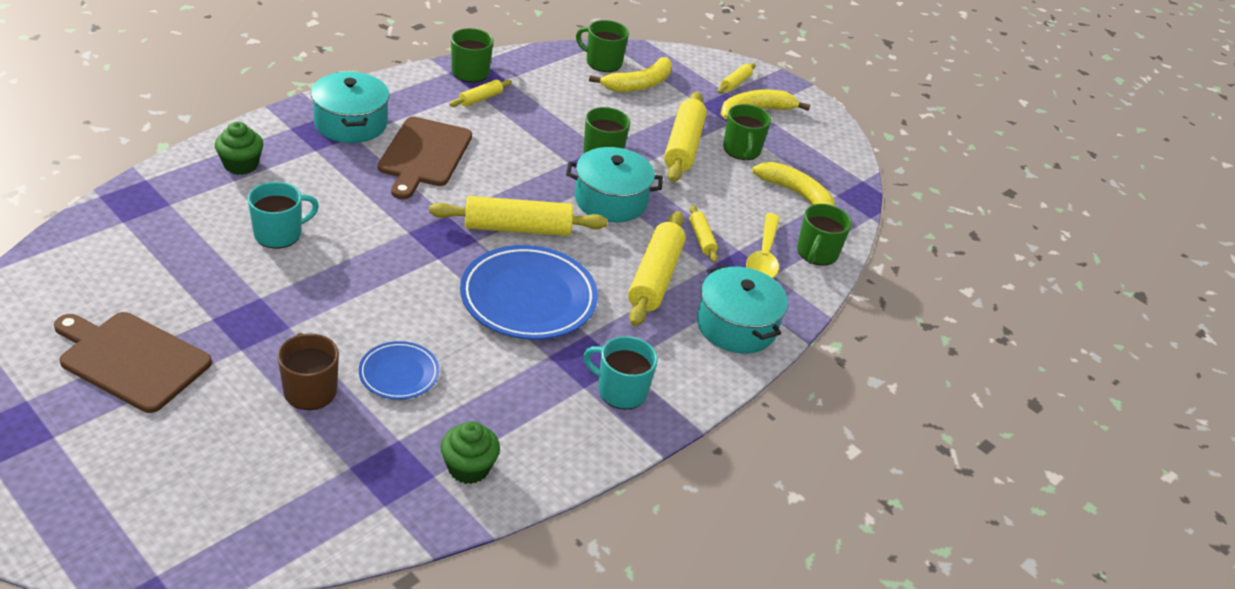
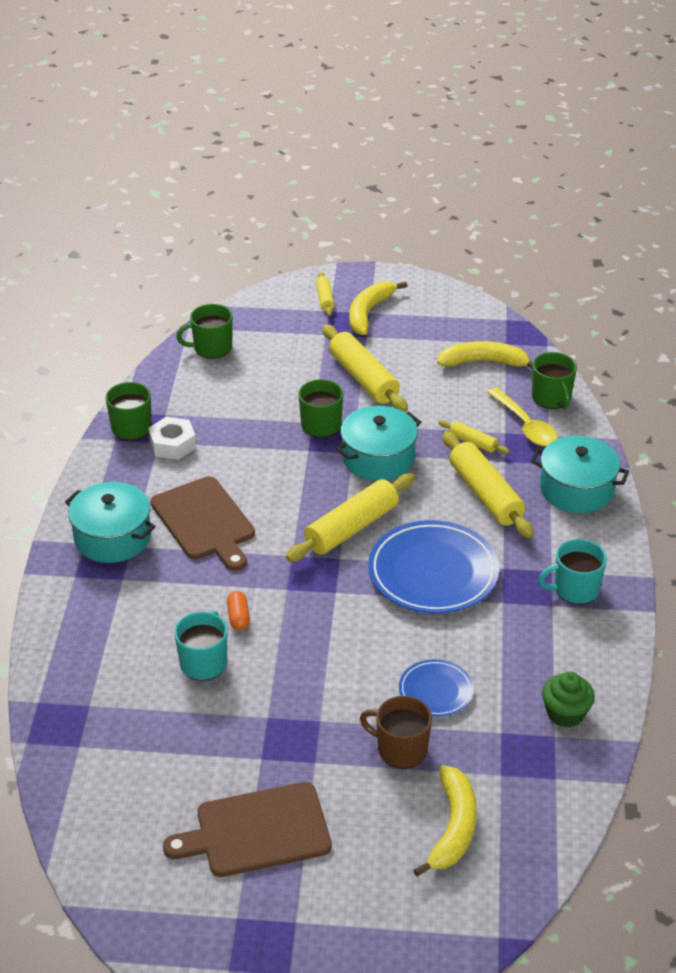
camera: 35 degrees left, 0 degrees up
green cupcake [215,122,263,175] -> none
yellow rolling pin [450,79,512,107] -> white nut [148,417,196,460]
yellow banana [589,57,672,92] -> yellow banana moved to [413,765,477,876]
green mug [723,104,771,160] -> none
none -> orange capsule [227,591,250,630]

